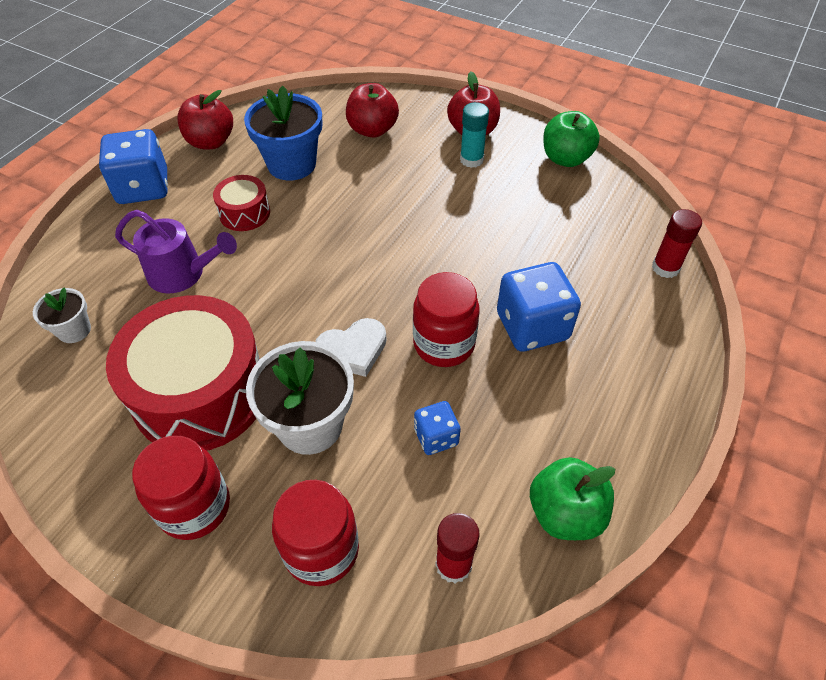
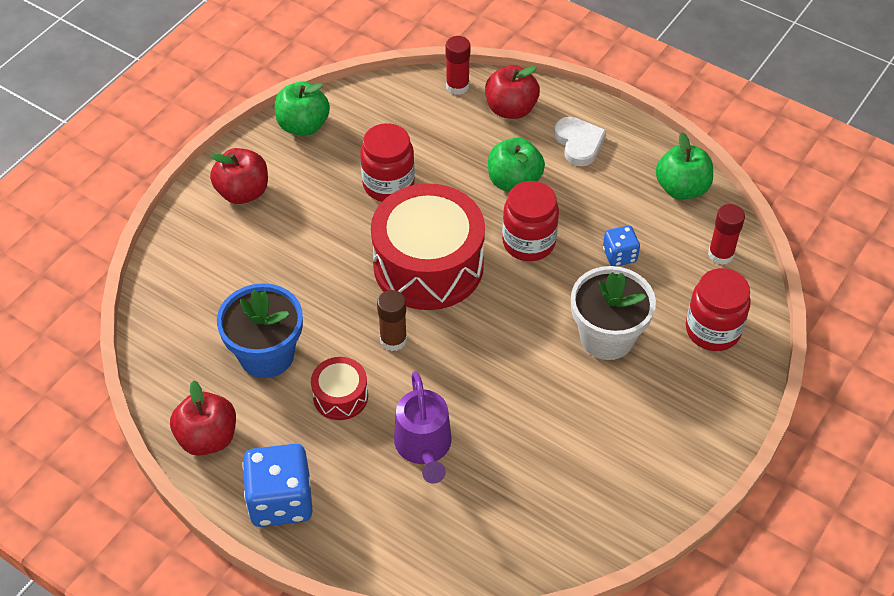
camera: 85 degrees left, 0 degrees up
white flower pot [33,288,91,343] -> none
red drum [106,295,260,451] -> red drum moved to [371,183,485,310]
purple watering can [115,210,237,294] -> purple watering can turned 150 degrees clockwise [394,371,452,484]
red jar [132,436,230,540] -> red jar moved to [360,123,415,202]
white heart [315,318,387,377] -> white heart moved to [554,117,606,166]
red apple [346,83,399,138] -> red apple moved to [485,65,540,119]
turquoise glue stick [460,102,489,168] -> none
blue dice [497,262,581,352] -> green apple [488,138,545,192]
none -> brown glue stick [377,290,407,351]

